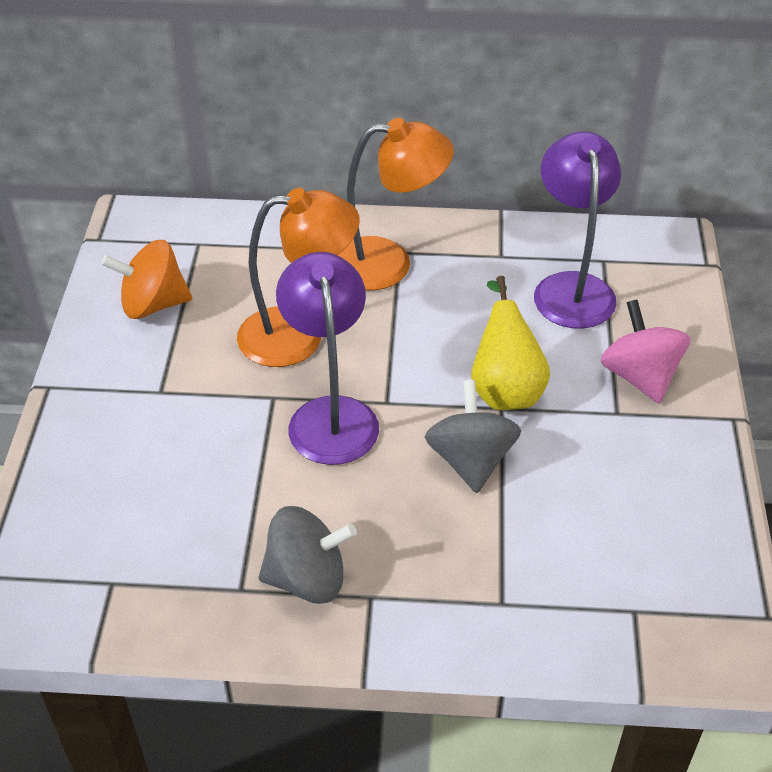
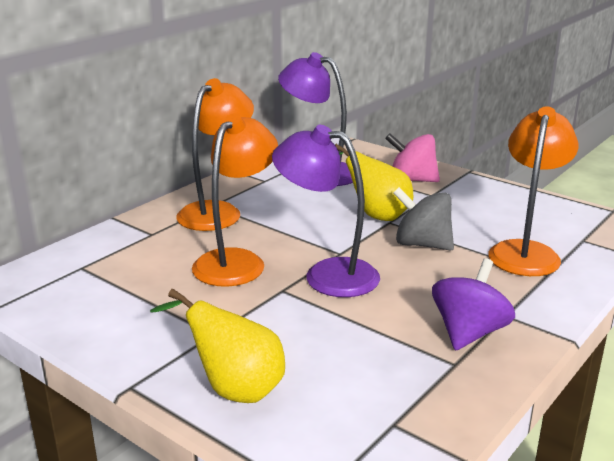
camera: 55 degrees left, 20 degrees down
orange spinning top [101,240,192,319] -> none
grey spinning top [259,506,357,604] -> purple spinning top [432,258,515,350]
none -> yellow pear [150,289,285,403]
none -> orange lamp [488,106,578,276]

